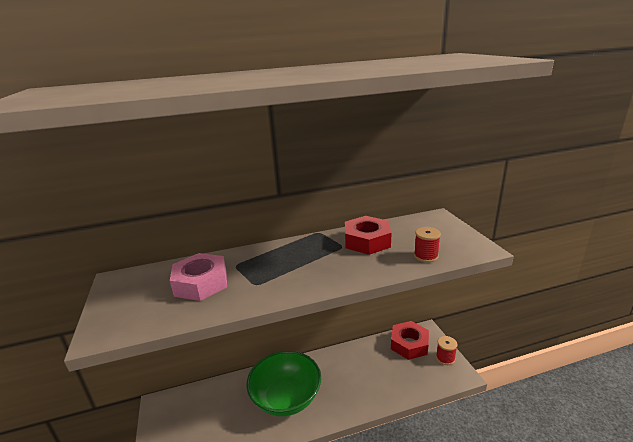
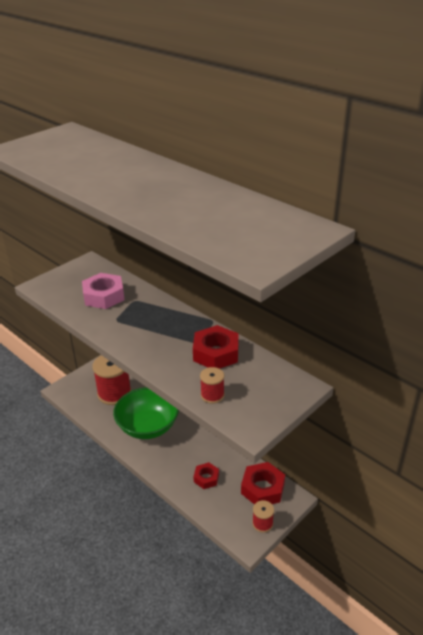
camera: 60 degrees right, 10 degrees up
none -> red spool [92,355,131,405]
none -> red nut [194,462,219,489]

